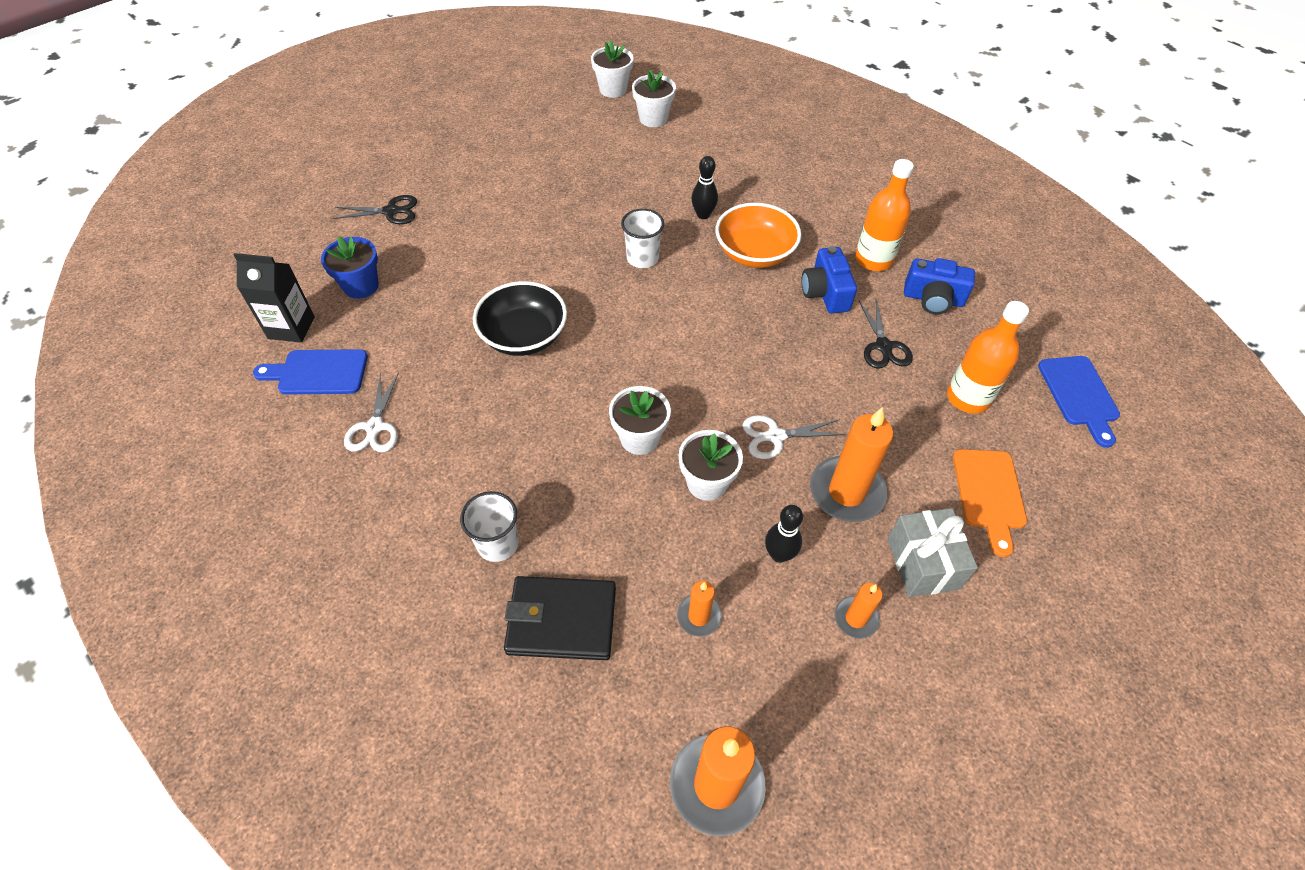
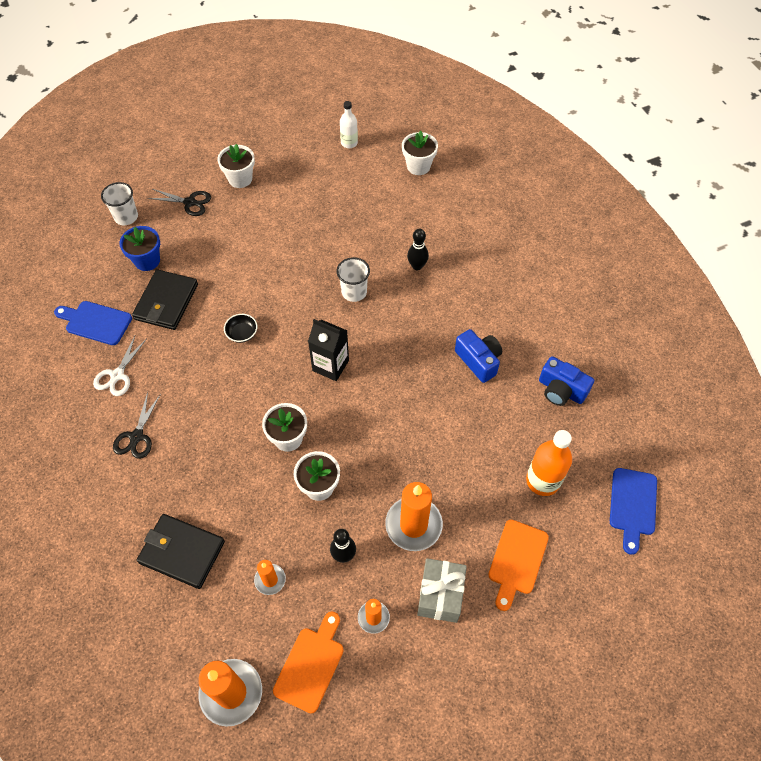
camera: 20 degrees right, 5 degrees up
black carton [234,253,315,343] -> black carton moved to [308,319,349,381]
white cup [460,491,519,562] -> white cup moved to [101,182,138,225]
black bowl [473,281,567,356] -> black bowl [224,314,257,343], size x0.49
white flower pot [591,40,633,98] -> white flower pot moved to [217,144,255,188]
orange bowl [716,203,801,268] -> none
white scissors [742,415,846,459] -> none
blue camera [801,246,857,313] -> blue camera turned 135 degrees clockwise [455,329,502,383]
orange bottle [855,159,914,271] -> none
black scissors [859,299,913,369] -> black scissors moved to [113,392,161,459]
none -> black wallet [132,269,198,330]
none -> orange cutting board [273,612,344,713]
none -> white bottle [340,101,358,148]

